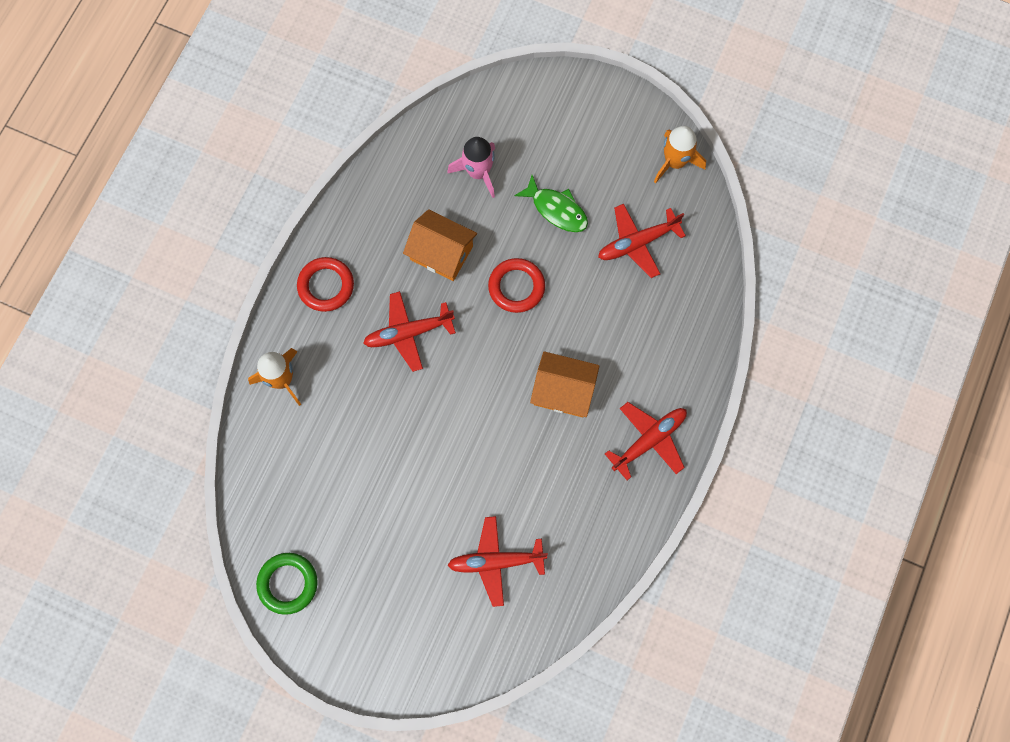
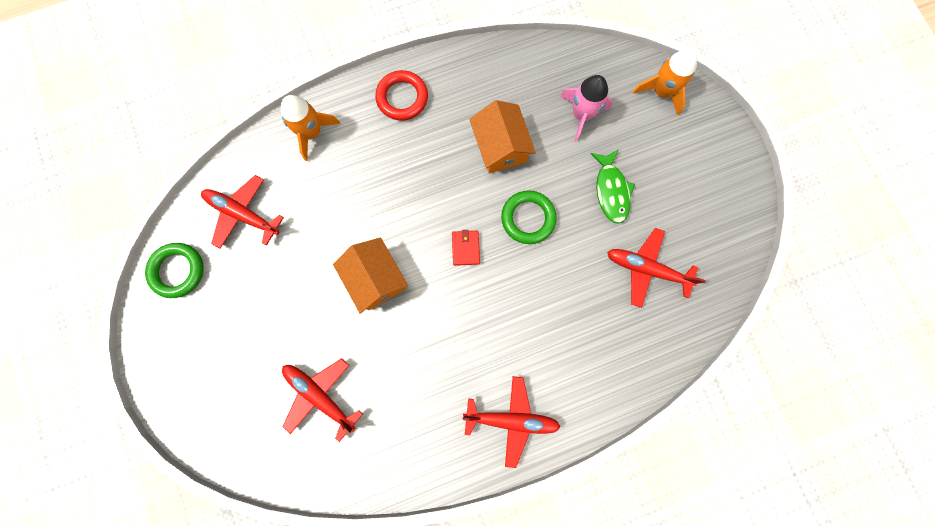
camera: 45 degrees right, 5 degrees up
red plane [363,291,456,372] -> red plane moved to [201,175,284,249]
red ring [488,258,545,313] -> green ring [501,190,557,244]
orange house [530,351,599,417] -> orange house moved to [333,237,408,314]
orange rocket [654,126,706,184] -> orange rocket moved to [632,49,697,115]
none -> red wallet [452,230,480,266]

